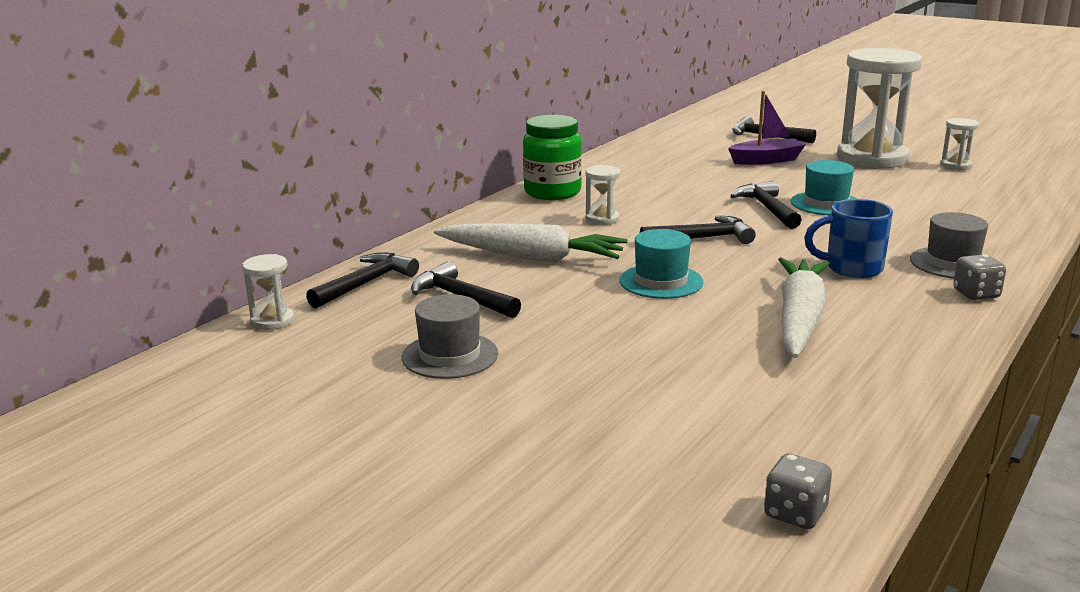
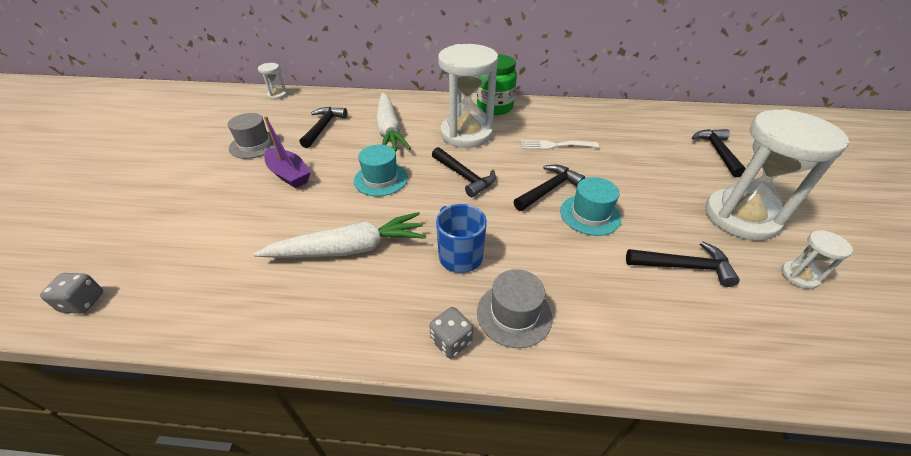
camera: 60 degrees right, 20 degrees up
black hammer [306,252,419,309] -> black hammer moved to [626,241,740,287]
white hourglass [585,165,620,225] -> white hourglass [438,44,498,148], size x2.36
purple boat [728,91,805,165] -> purple boat moved to [264,116,311,188]
none -> white fork [521,140,599,150]

